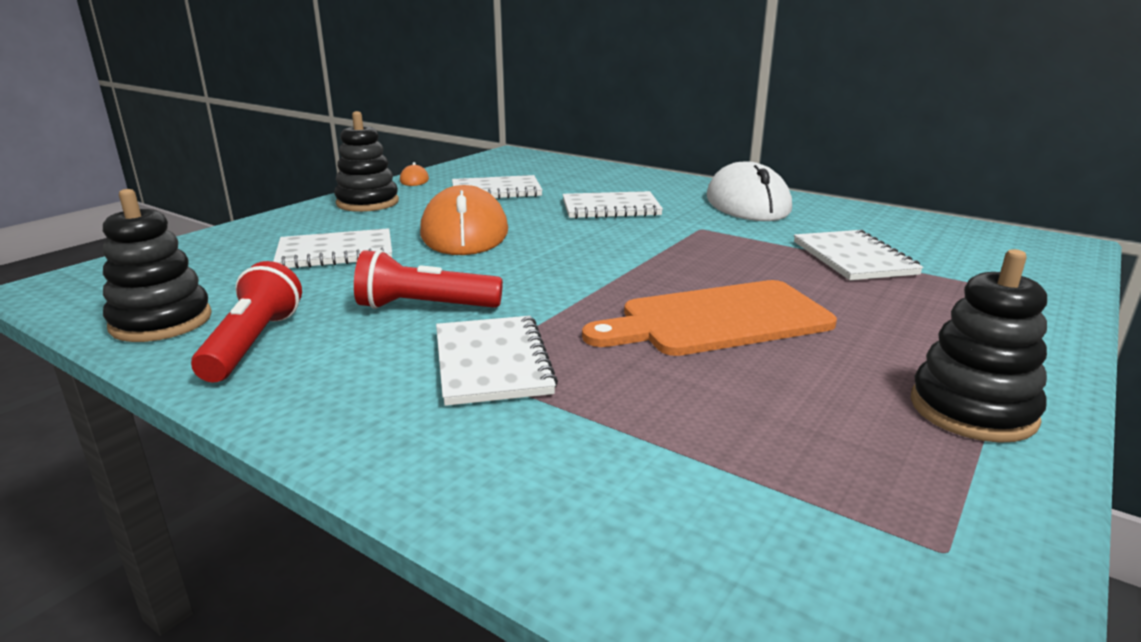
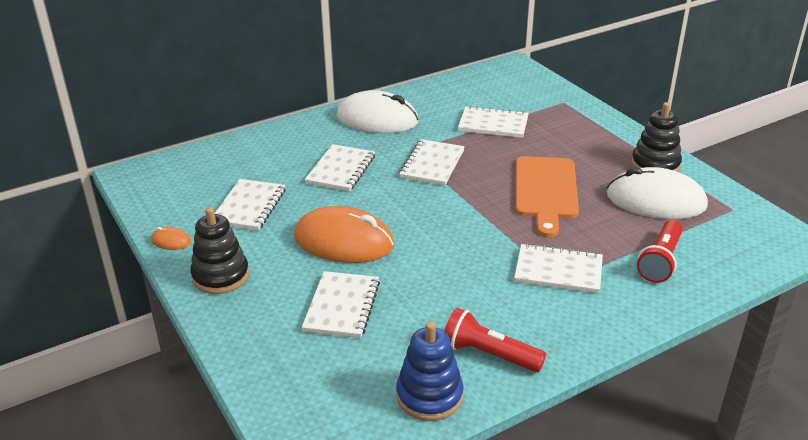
camera: 65 degrees left, 10 degrees up
black stacking toy [103,189,212,342] -> blue stacking toy [396,322,464,421]
red flashlight [354,250,503,309] -> red flashlight moved to [637,220,683,283]
none -> white notebook [399,139,465,185]
none -> white mouse [607,167,708,219]

